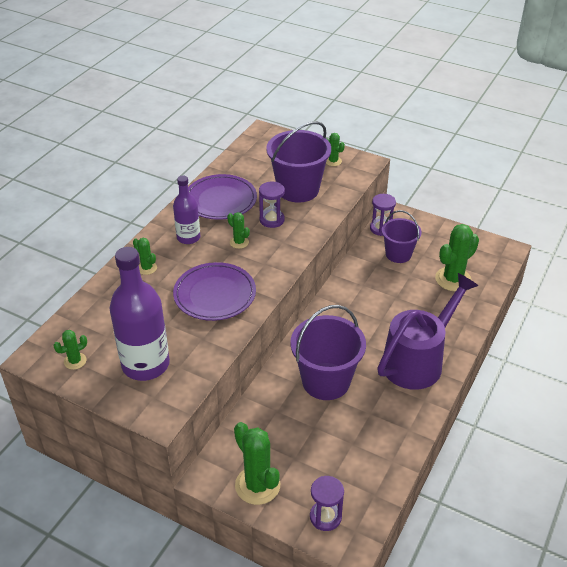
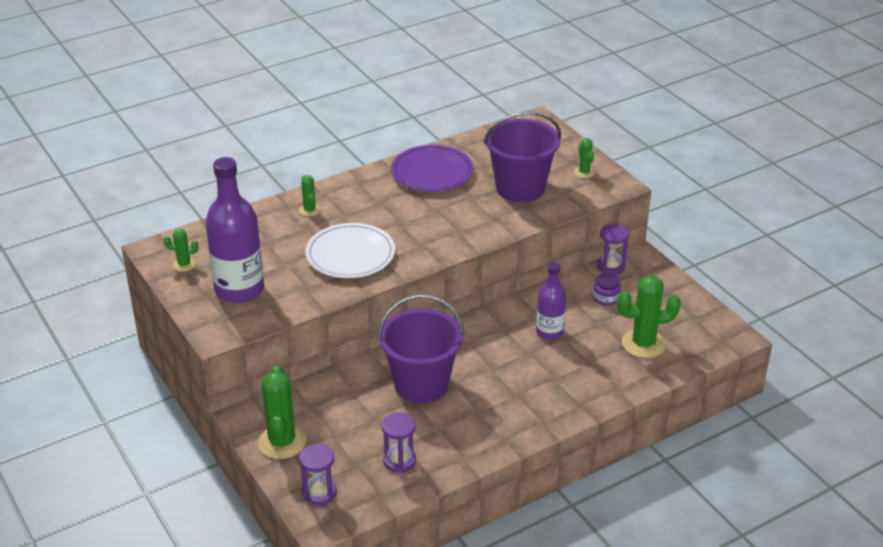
camera: 30 degrees right, 5 degrees down
purple bottle [173,176,200,244] -> purple bottle moved to [536,262,566,340]
purple plate [173,262,256,321] -> white plate [305,223,395,278]
green cactus [227,212,250,249] -> none
purple hourglass [259,182,285,228] -> purple hourglass moved to [382,412,416,473]
purple watering can [377,273,478,390] -> none
purple bucket [382,210,422,263] -> purple jar [593,273,621,306]

